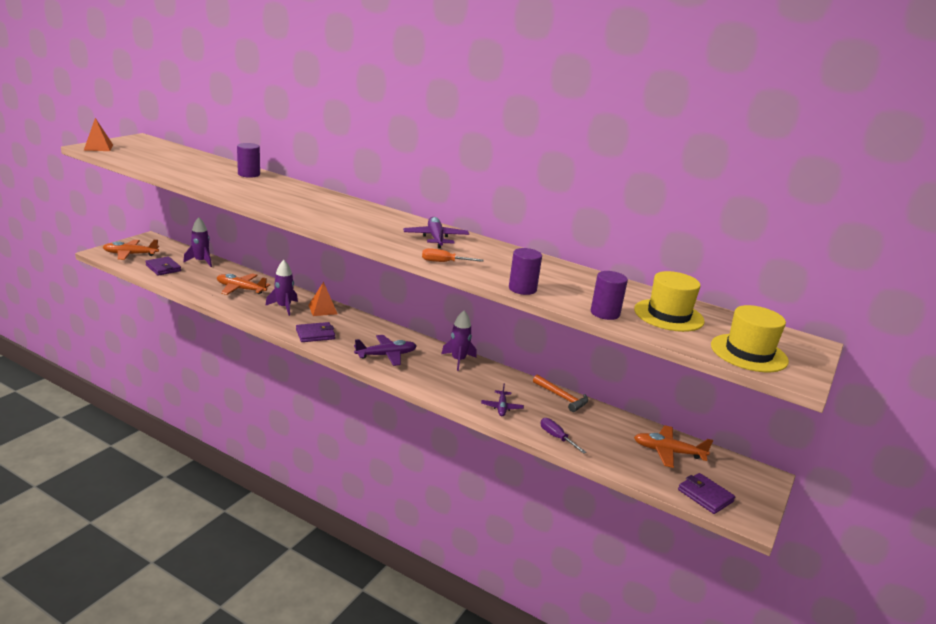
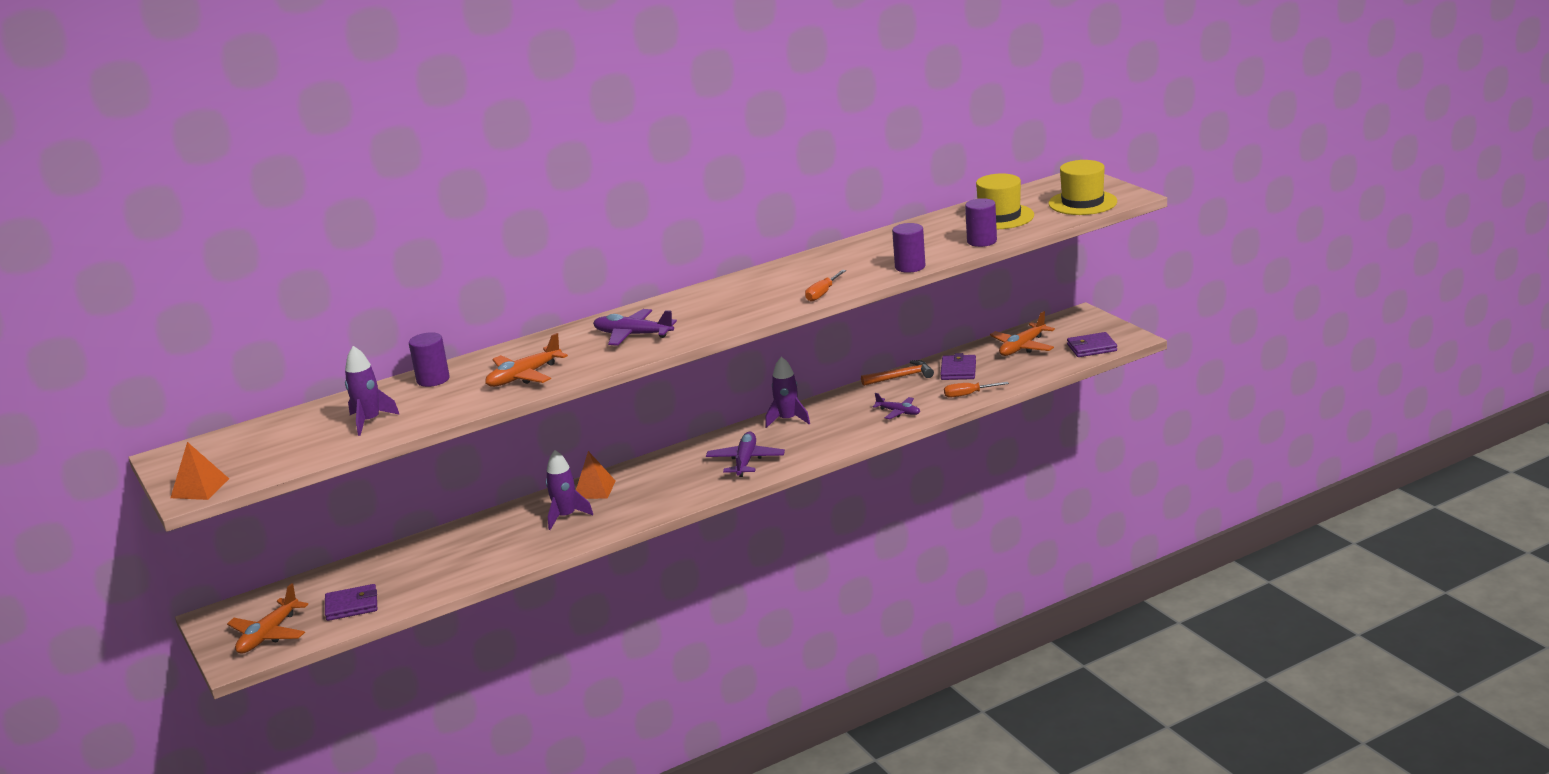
camera: 55 degrees left, 0 degrees up
purple rocket [183,218,212,267] -> purple rocket moved to [345,346,400,436]
orange plane [217,273,270,295] -> orange plane moved to [485,333,568,387]
purple wallet [296,322,335,342] -> purple wallet moved to [940,353,976,380]
purple plane [403,217,469,248] -> purple plane moved to [593,309,677,346]
purple screwdriver [540,418,586,454] -> orange screwdriver [944,382,1009,397]

